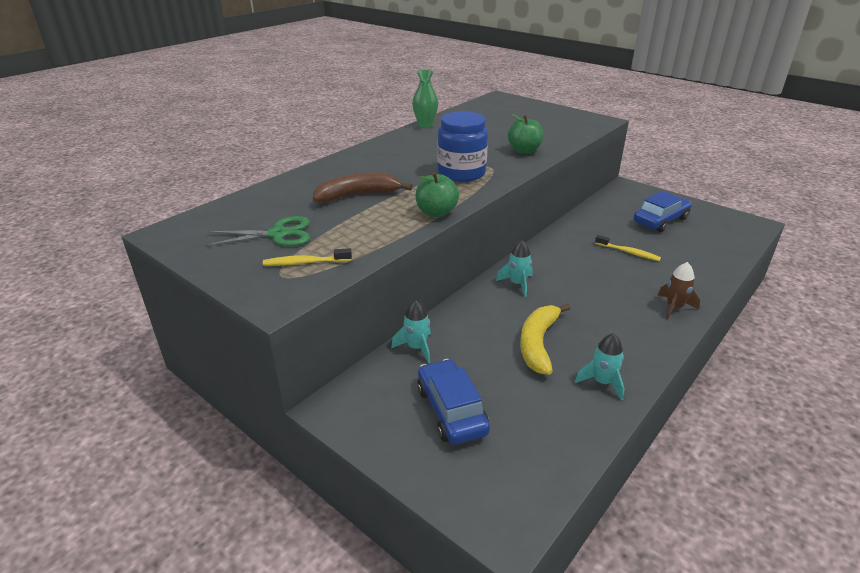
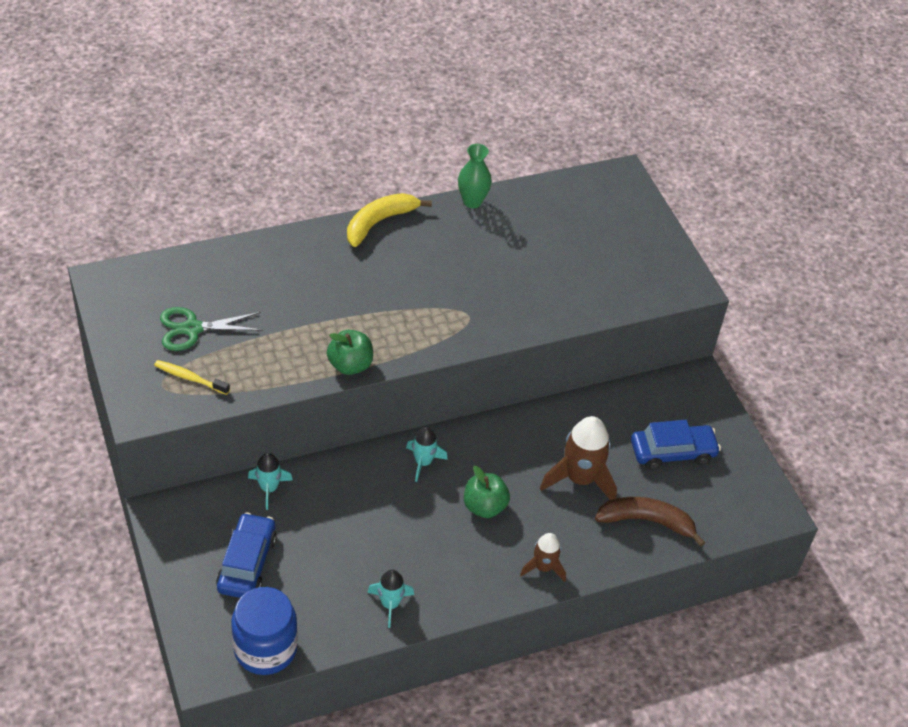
camera: 25 degrees right, 15 degrees up
green scissors [204,216,310,246] -> green scissors turned 150 degrees clockwise [160,307,263,351]
brown banana [313,172,413,203] -> brown banana moved to [595,497,705,547]
blue jar [437,111,488,182] -> blue jar moved to [231,587,298,675]
green apple [508,114,544,154] -> green apple moved to [464,466,510,518]
yellow banana [520,303,570,375] -> yellow banana moved to [347,193,432,247]
yellow toothbrush [595,235,661,261] -> brown rocket [540,416,617,500]

